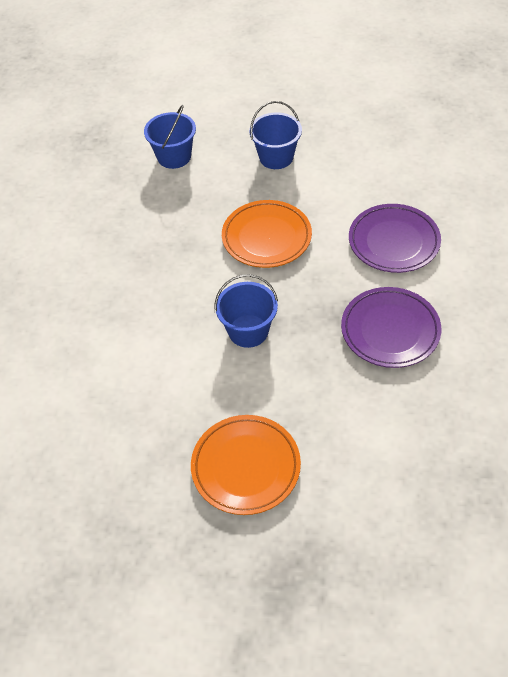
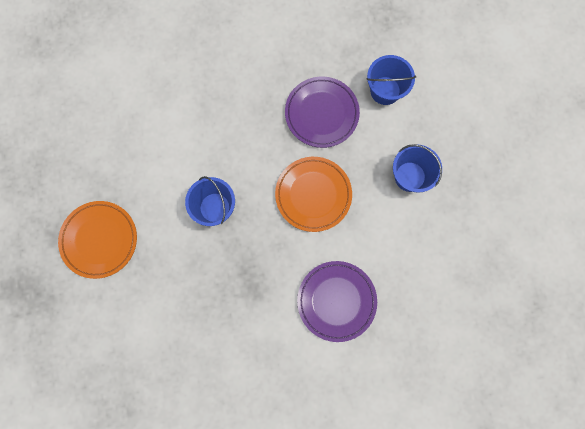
camera: 70 degrees right, 25 degrees up
purple plate [341,287,441,368] -> purple plate moved to [285,77,360,148]

